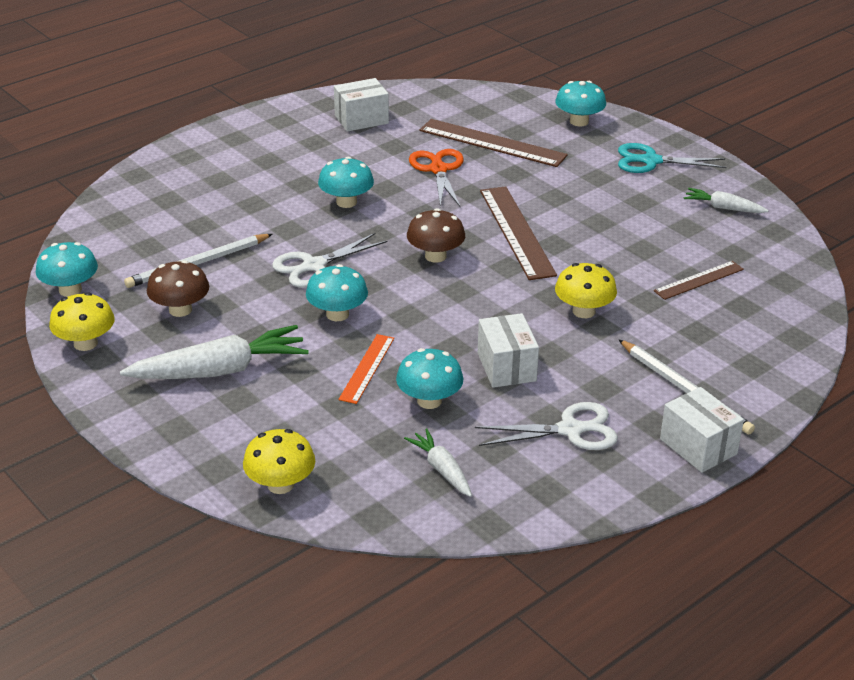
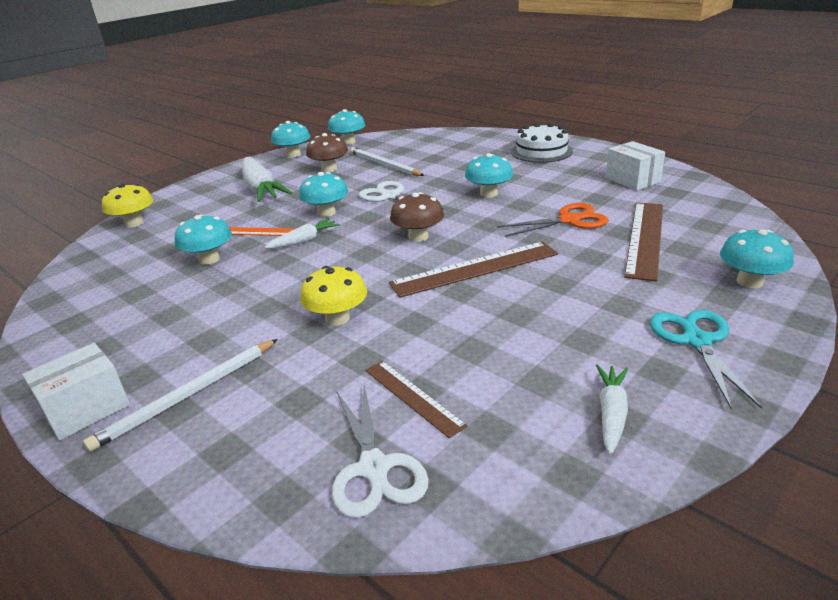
camera: 85 degrees right, 5 degrees down
yellow mushroom [49,292,114,351] -> turquoise mushroom [271,121,310,158]
white carrot [404,429,472,497] -> white carrot moved to [265,218,340,249]
white scissors [475,402,618,450] -> white scissors moved to [332,385,429,518]
white box [478,313,539,388] -> none
none -> white cake [511,123,573,163]

